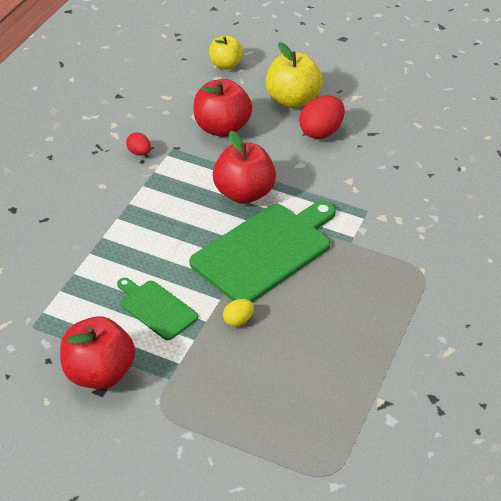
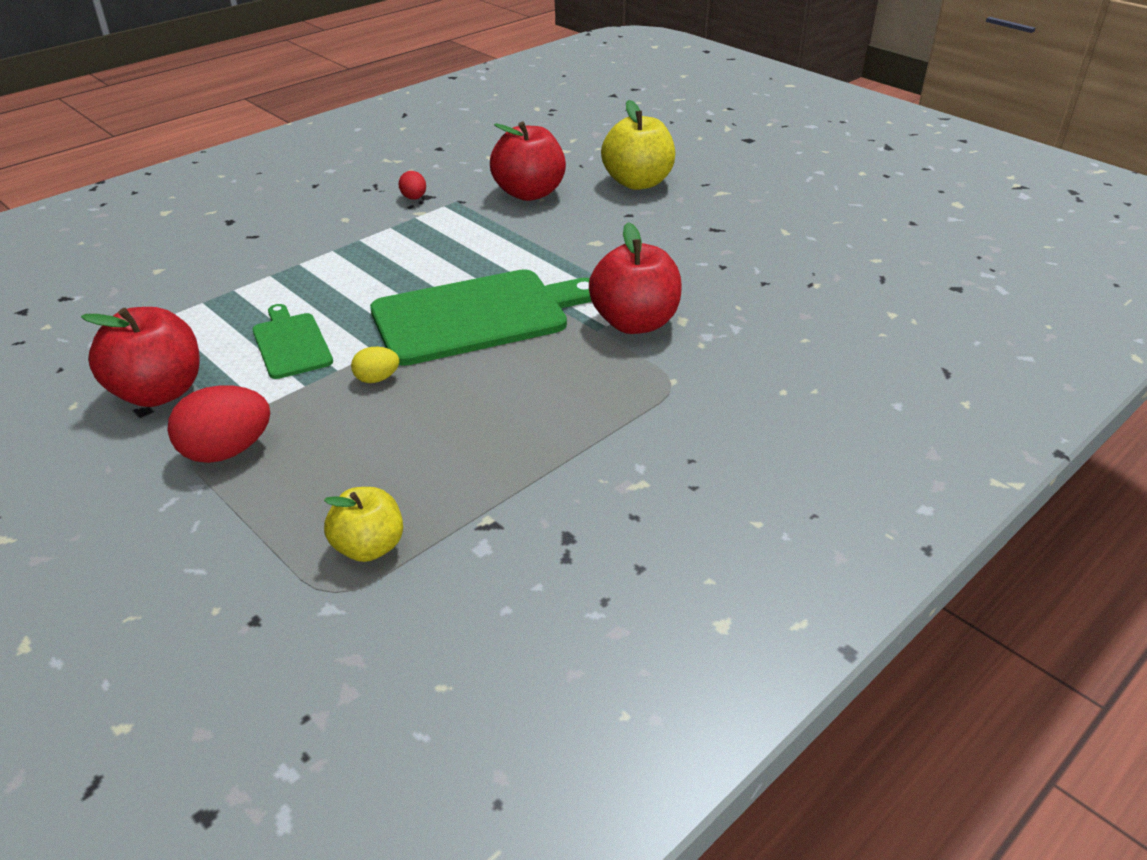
camera: 25 degrees right, 5 degrees down
yellow apple [209,35,244,70] -> yellow apple moved to [324,487,403,562]
red apple [213,131,276,204] -> red apple moved to [589,222,681,334]
red egg [299,96,345,139] -> red egg moved to [167,385,270,463]

